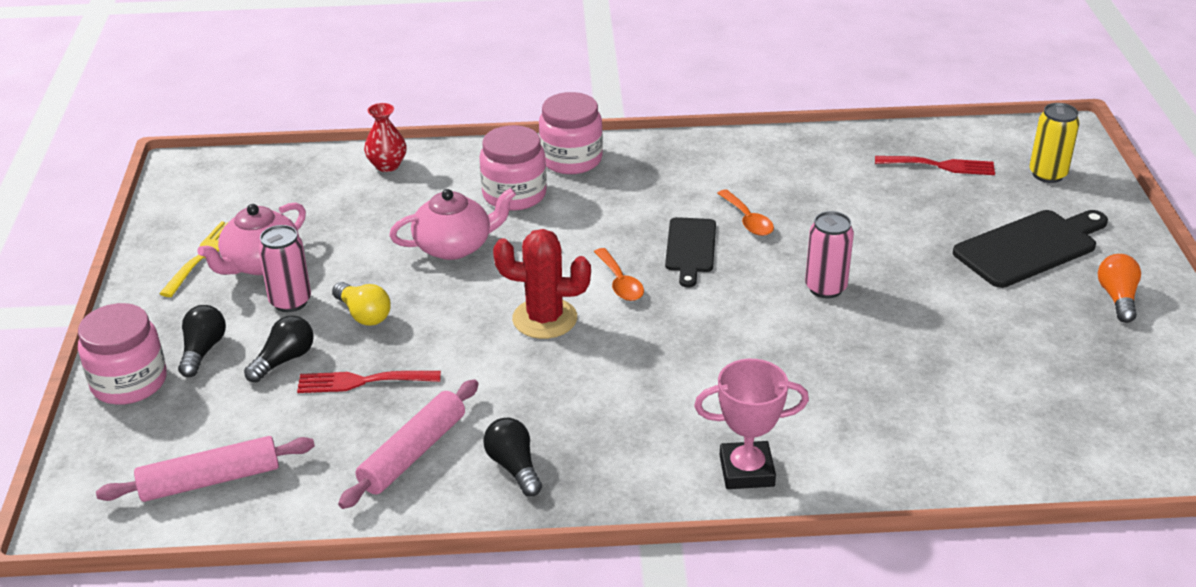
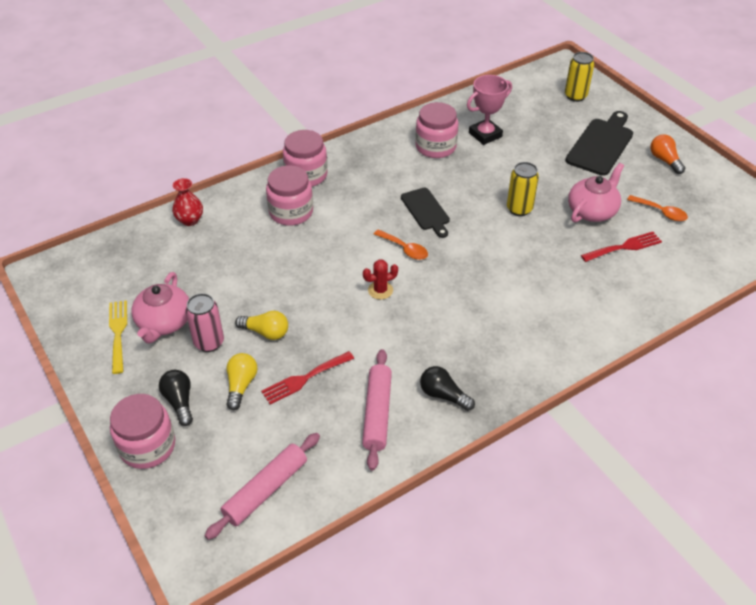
camera: 30 degrees left, 10 degrees up
black light bulb [244,315,314,383] -> yellow light bulb [226,353,257,410]
pink teapot [389,188,516,260] -> pink teapot moved to [568,163,624,222]
red cactus [493,229,591,339] -> red cactus [363,260,398,300], size x0.58
pink trophy [694,359,809,489] -> pink trophy moved to [467,75,512,145]
orange spoon [717,189,774,236] -> orange spoon moved to [627,195,688,221]
pink can [805,211,854,298] -> yellow can [507,162,539,216]
red fork [875,156,995,175] -> red fork moved to [581,232,662,262]
none -> pink jar [415,102,459,158]

